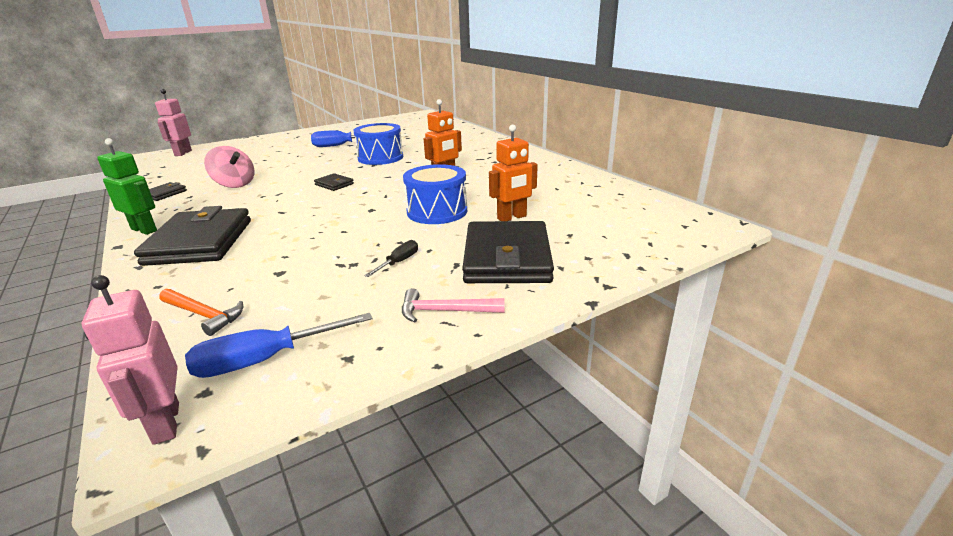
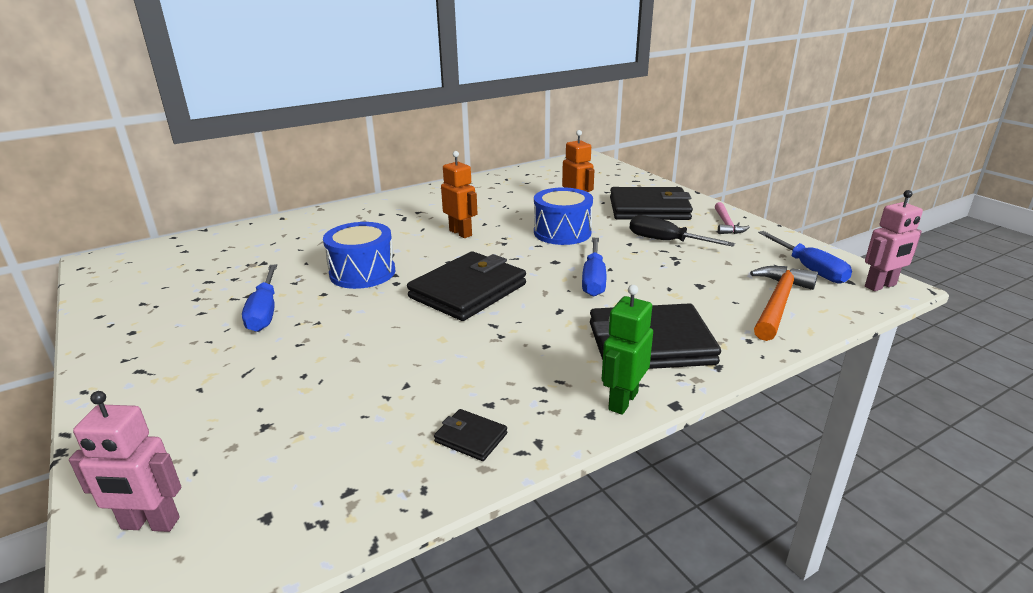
camera: 90 degrees left, 0 degrees up
orange hammer [159,289,243,336] -> orange hammer [750,266,818,341], size x1.61
pink spinning top [204,146,254,188] -> none
black wallet [314,173,354,191] -> black wallet [407,251,526,321], size x2.30
black screwdriver [364,240,418,277] -> black screwdriver [629,215,735,247], size x1.76
none -> blue screwdriver [582,238,606,297]

